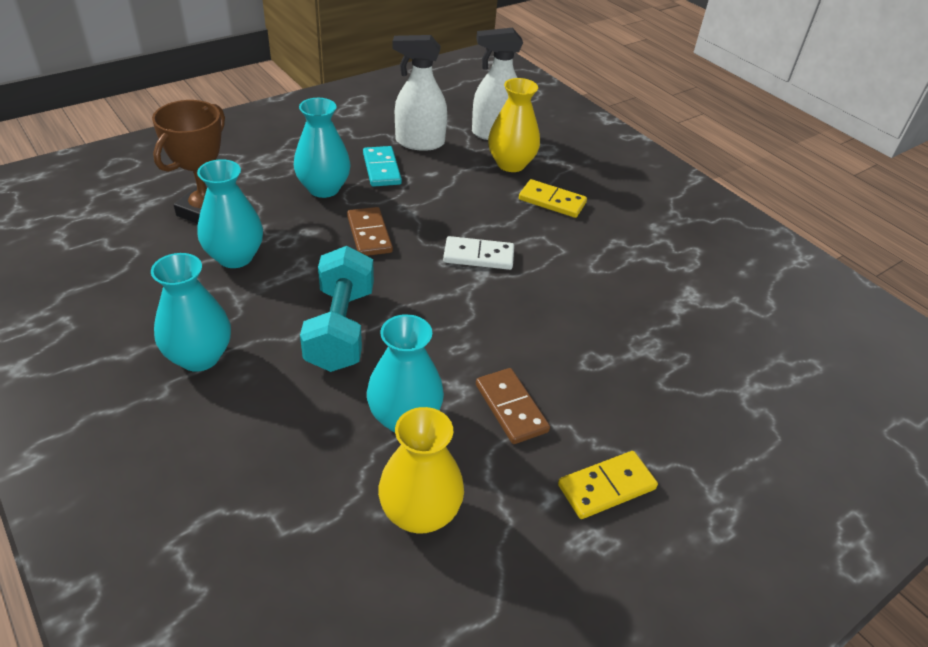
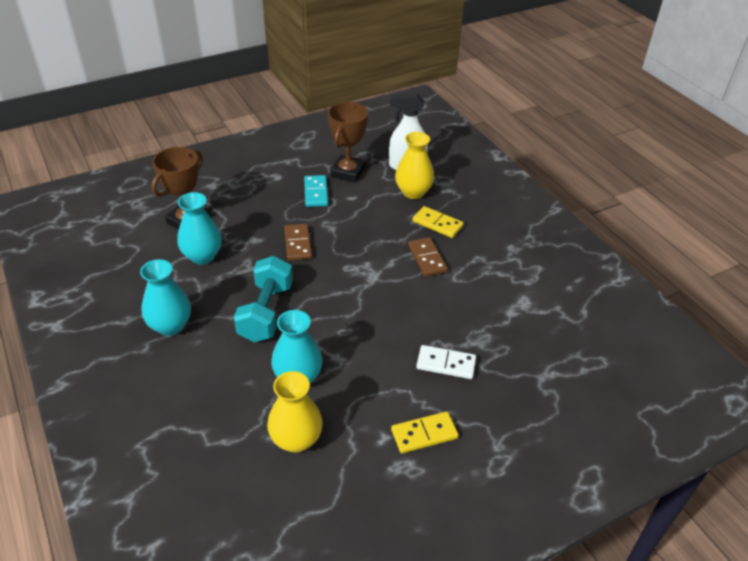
camera: 10 degrees right, 0 degrees up
turquoise vase [294,98,351,198] -> none
white spray bottle [393,35,447,151] -> brown trophy [328,102,368,182]
white domino [443,236,514,270] -> white domino moved to [416,345,476,379]
brown domino [476,368,550,444] -> brown domino moved to [408,237,448,277]

